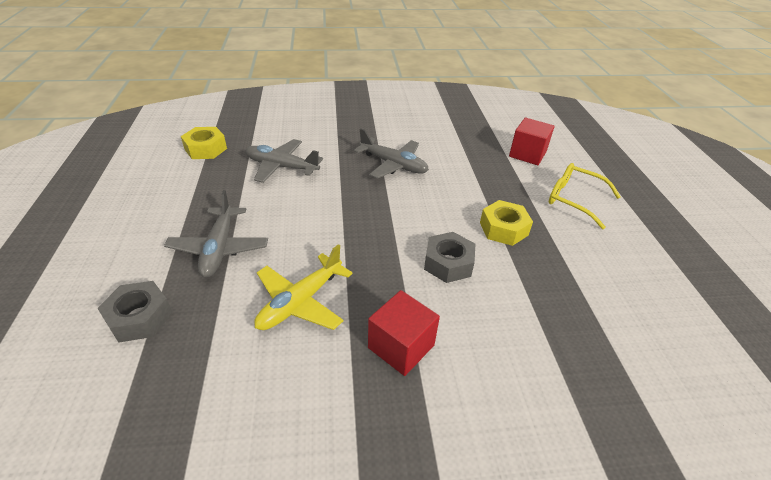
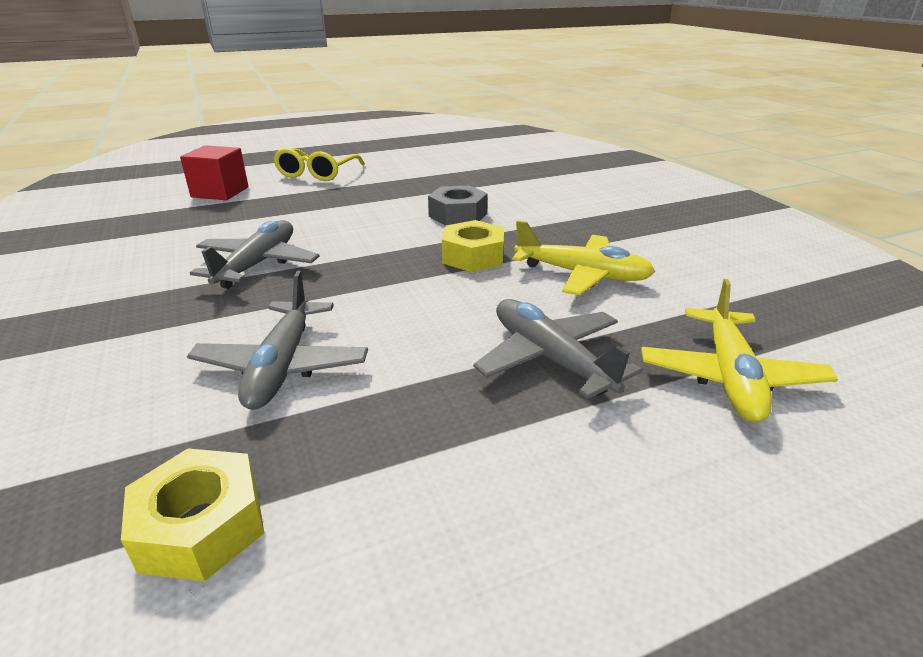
camera: 105 degrees left, 10 degrees down
grey nut [97,281,173,343] -> yellow plane [641,279,838,423]
grey plane [164,190,268,277] -> grey plane turned 105 degrees counterclockwise [473,299,642,399]
red cube [368,290,440,376] -> none
yellow nut [480,200,533,246] -> yellow nut moved to [442,220,504,272]

